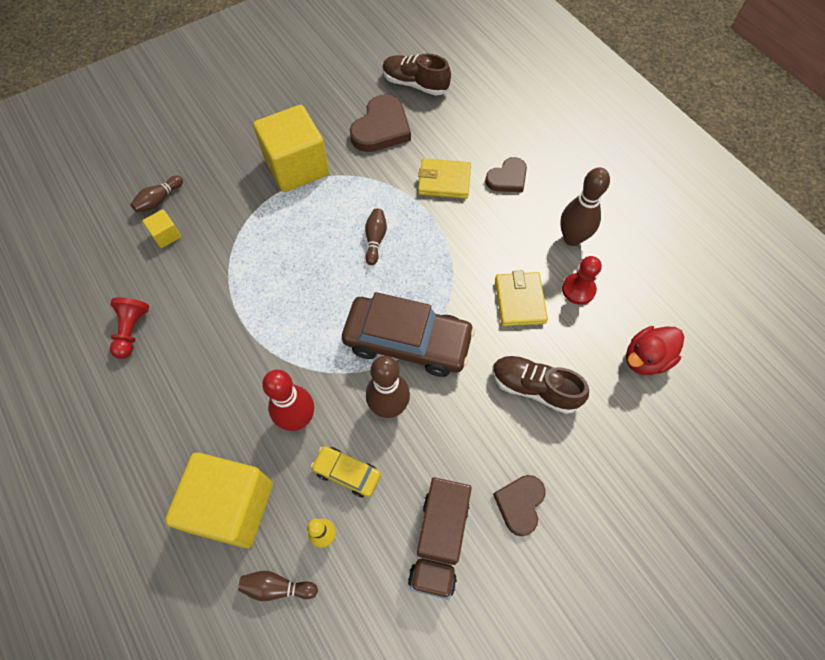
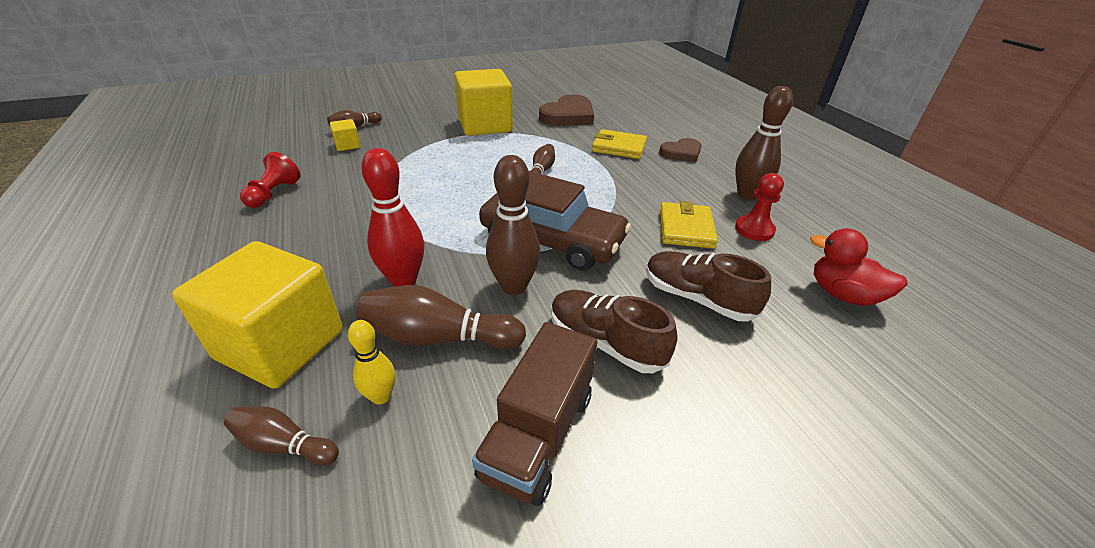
camera: 10 degrees right, 25 degrees down
yellow car [311,446,381,498] -> brown bowling pin [357,285,526,350]
brown shoe [382,53,451,96] -> brown shoe moved to [551,290,677,373]
brown heart [493,475,546,536] -> none
red duck [626,326,684,375] -> red duck turned 60 degrees clockwise [810,228,908,306]

